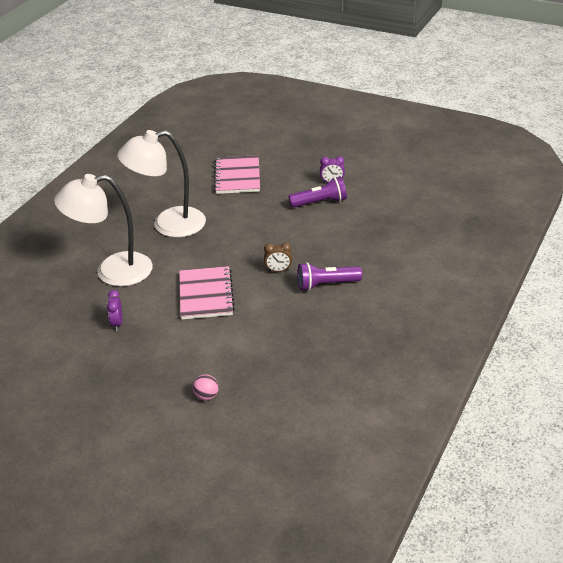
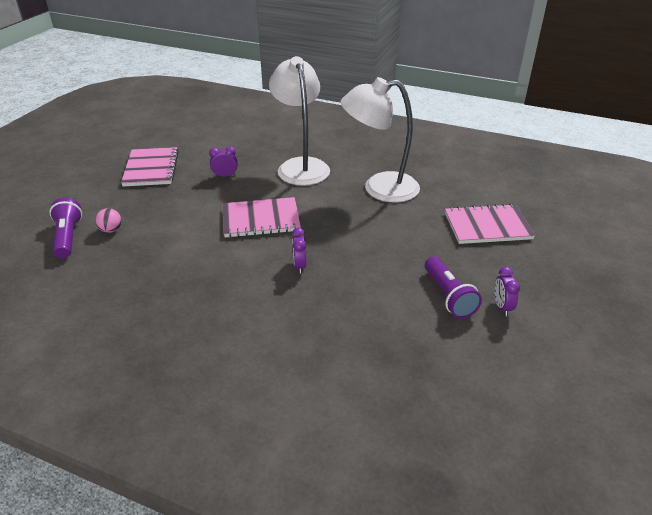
camera: 85 degrees right, 0 degrees up
white lamp [117,130,206,238] -> white lamp turned 75 degrees counterclockwise [341,77,420,203]
brown clock [264,242,292,272] -> purple clock [292,228,306,273]
purple flashlight [297,262,362,291] -> purple flashlight moved to [49,198,82,259]
none -> pink notebook [121,147,179,186]

